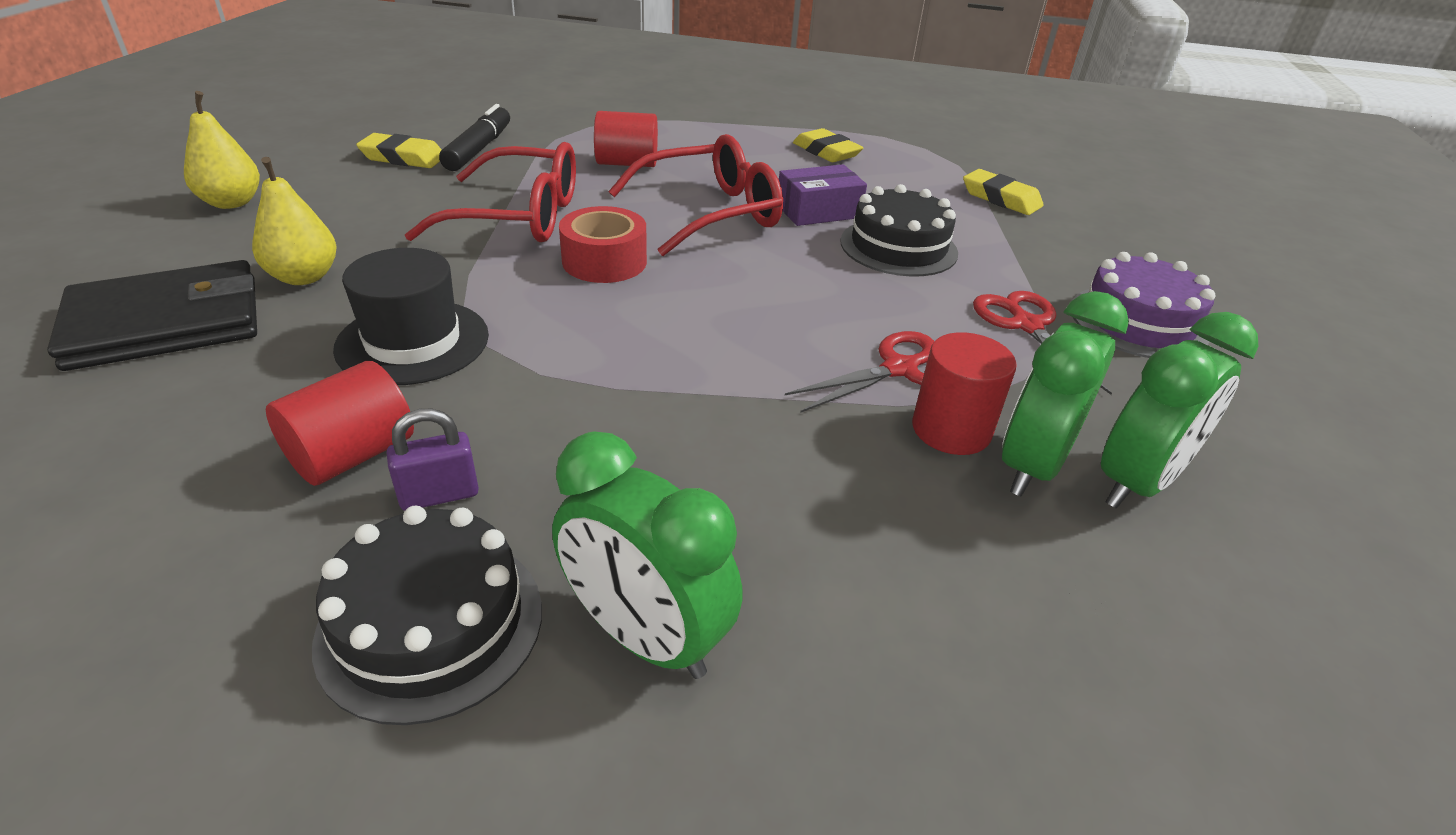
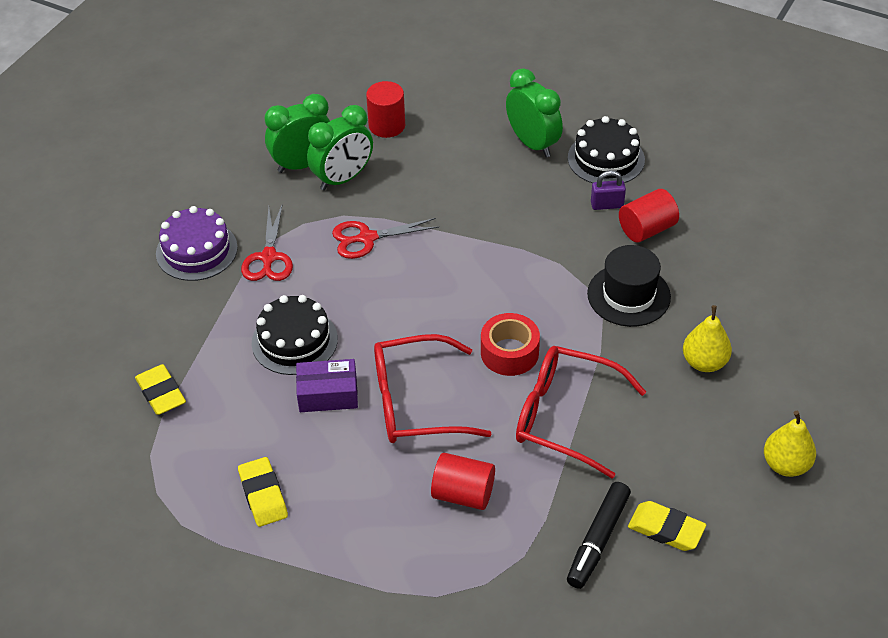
camera: 160 degrees left, 10 degrees up
black wallet [47,260,257,371] -> none
red cylinder [912,332,1017,455] -> red cylinder moved to [366,81,405,138]

